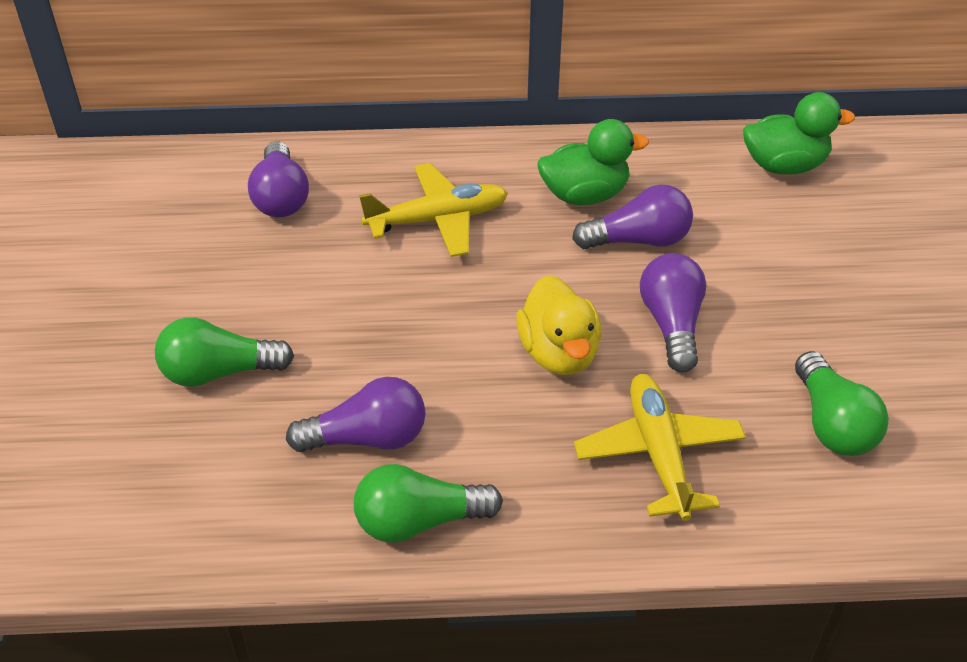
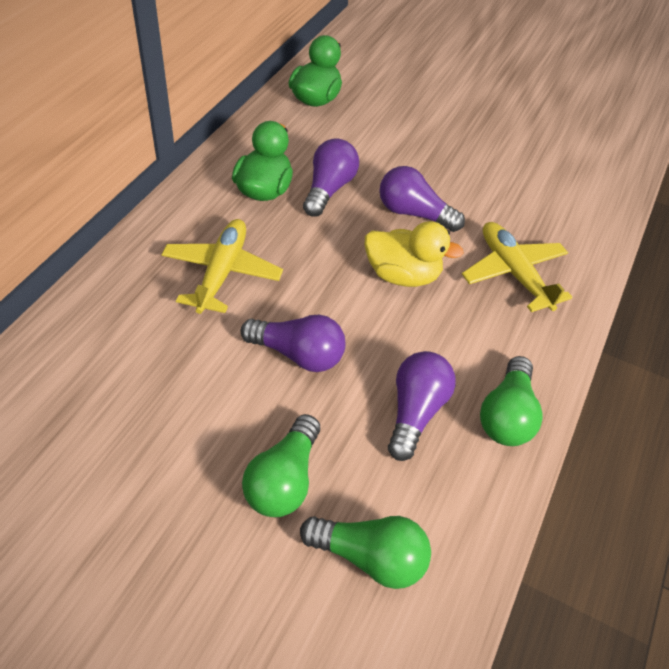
camera: 65 degrees left, 5 degrees up
purple light bulb [248,141,309,217] -> purple light bulb moved to [241,315,346,372]
yellow plane [574,374,746,521] -> yellow plane turned 45 degrees clockwise [462,222,572,312]
green light bulb [795,351,889,456] -> green light bulb moved to [300,516,431,589]

